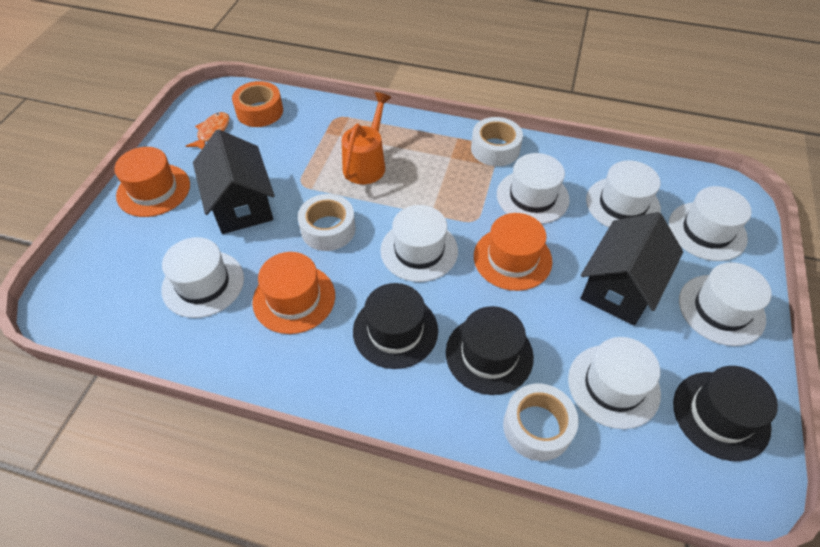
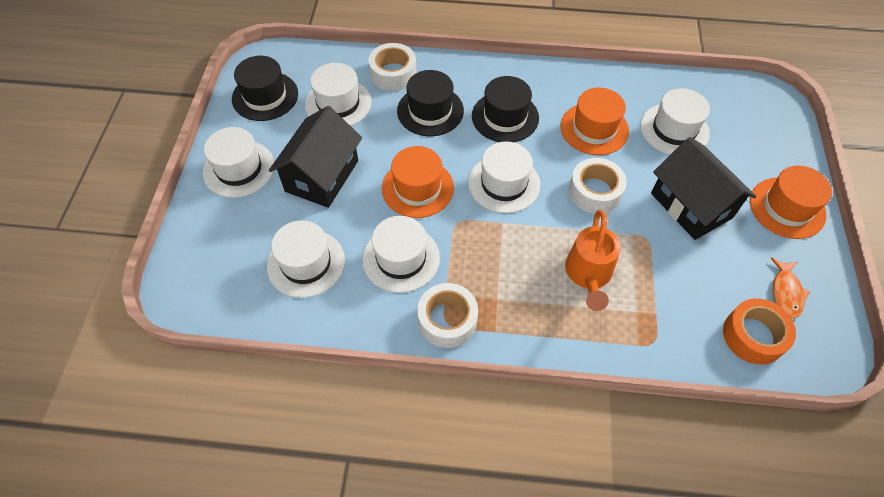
camera: 170 degrees right, 5 degrees up
white hat [669,186,752,261] -> none

